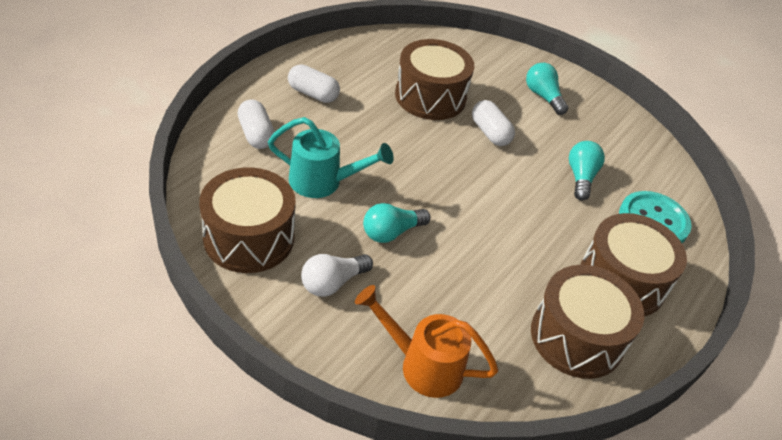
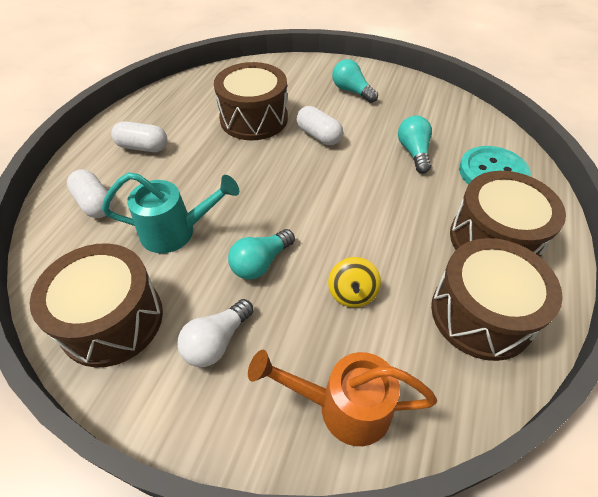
camera: 10 degrees left, 5 degrees up
none -> yellow spinning top [328,257,381,308]

